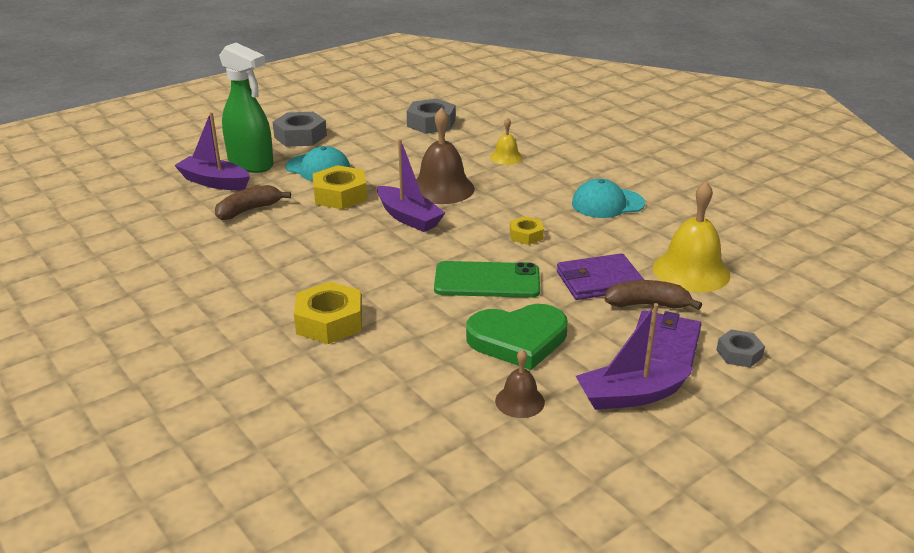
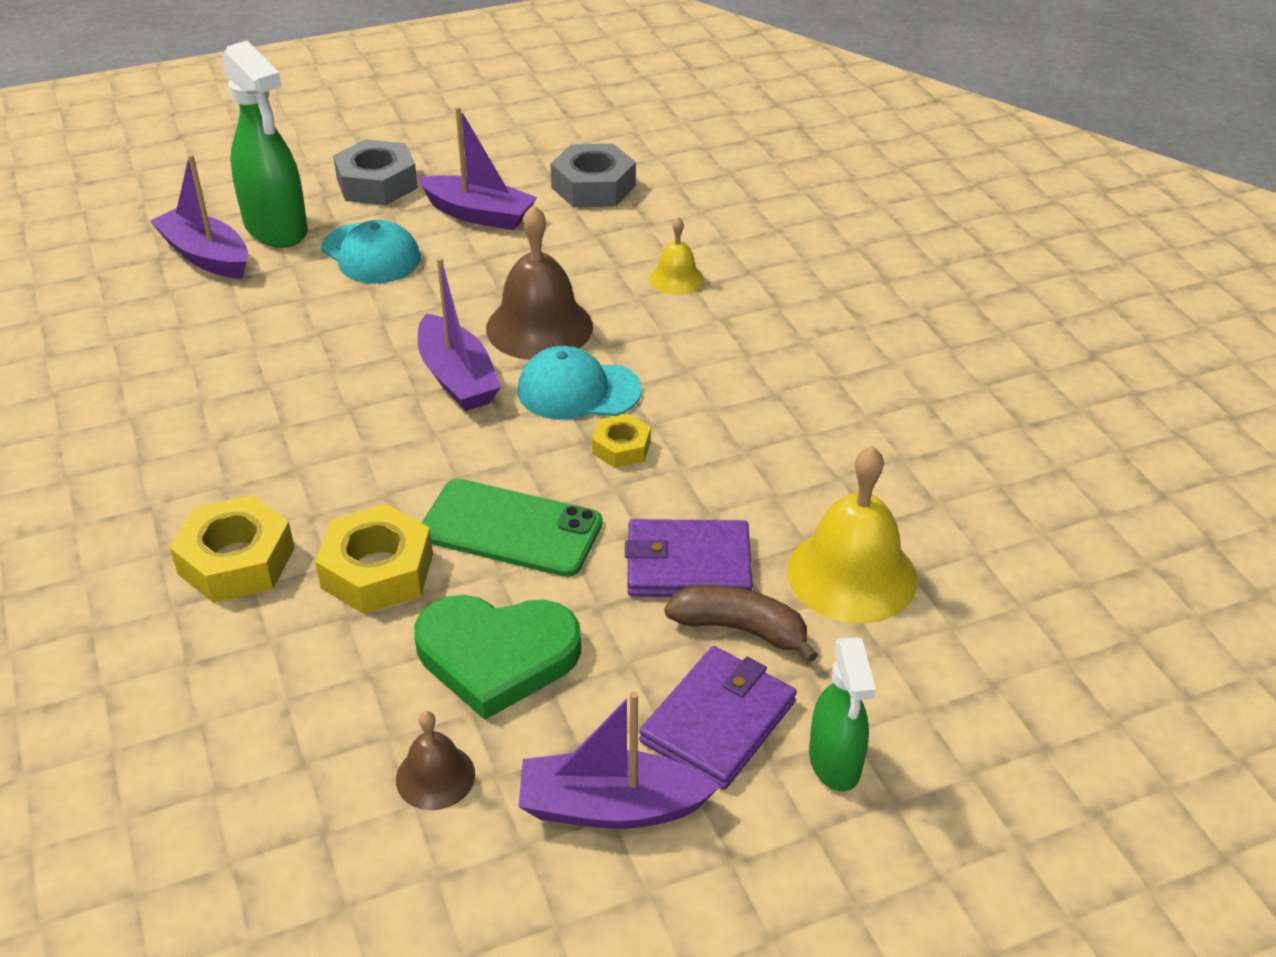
camera: 15 degrees right, 10 degrees up
brown banana [215,185,291,220] -> none
yellow nut [313,165,367,209] -> yellow nut moved to [315,504,433,614]
turquoise cap [572,179,645,218] -> turquoise cap moved to [518,346,642,420]
grey nut [716,329,765,368] -> green spray bottle [809,637,876,792]
none -> purple boat [418,106,537,230]

